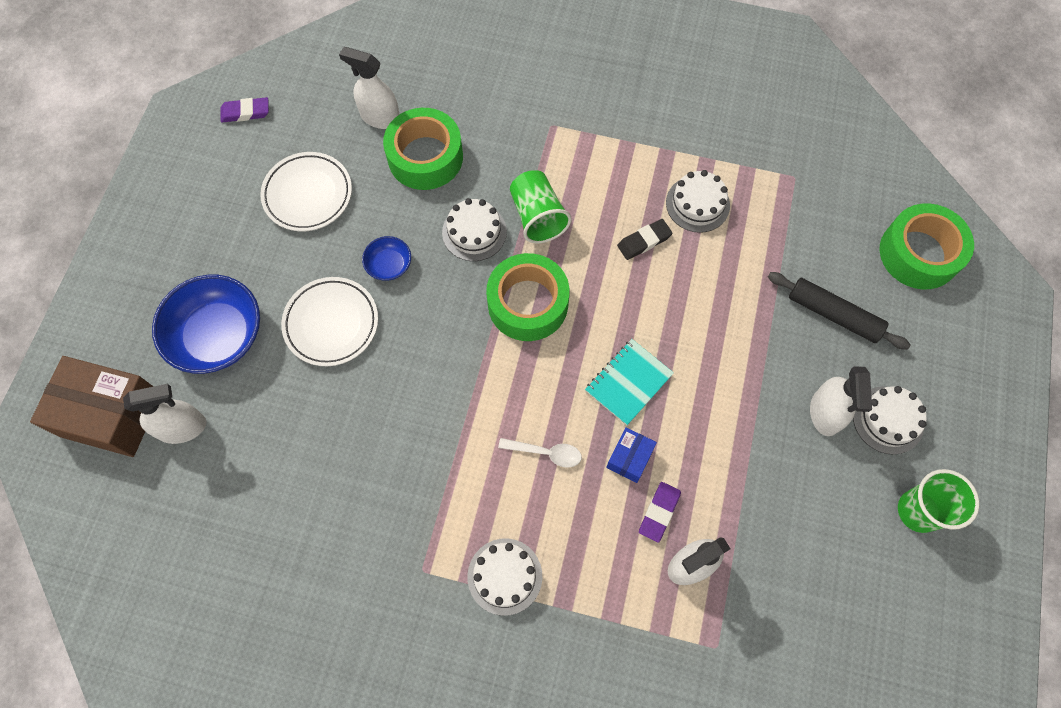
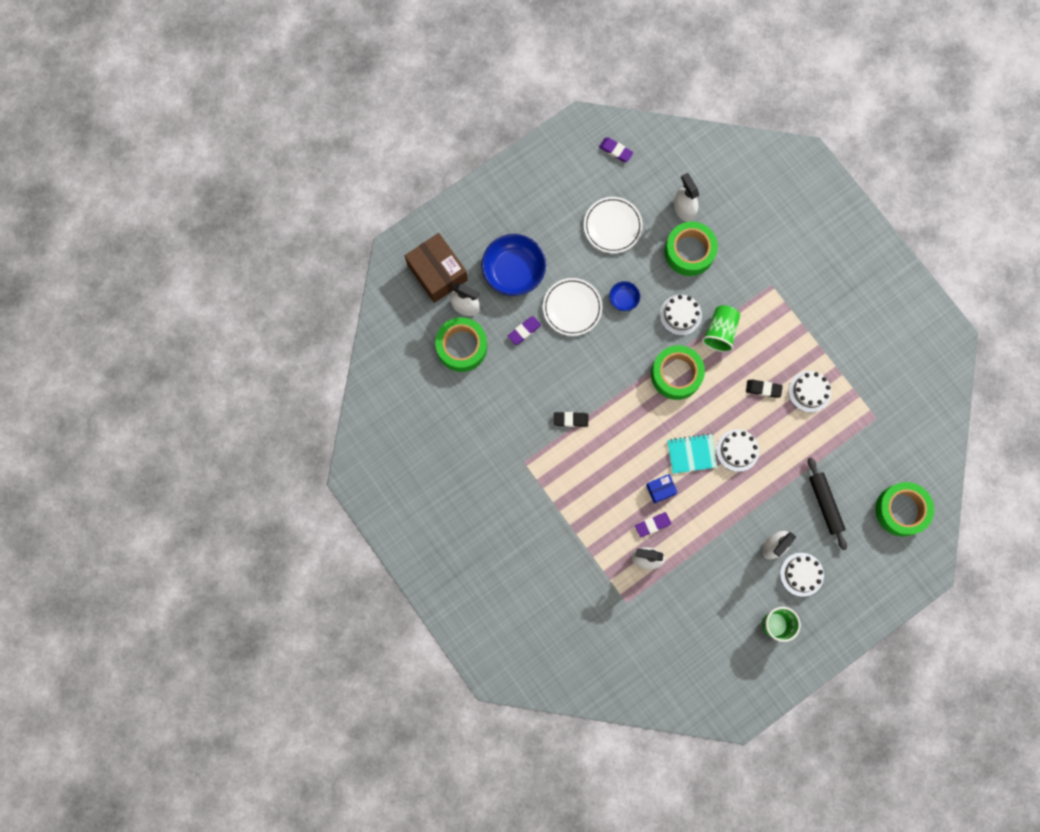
camera: 40 degrees right, 10 degrees up
white cake [467,538,542,616] -> white cake moved to [716,429,759,472]
white spoon [498,438,582,468] -> none
none -> green tape [435,317,487,372]
none -> purple eraser [508,316,541,345]
none -> black eraser [554,412,588,427]

